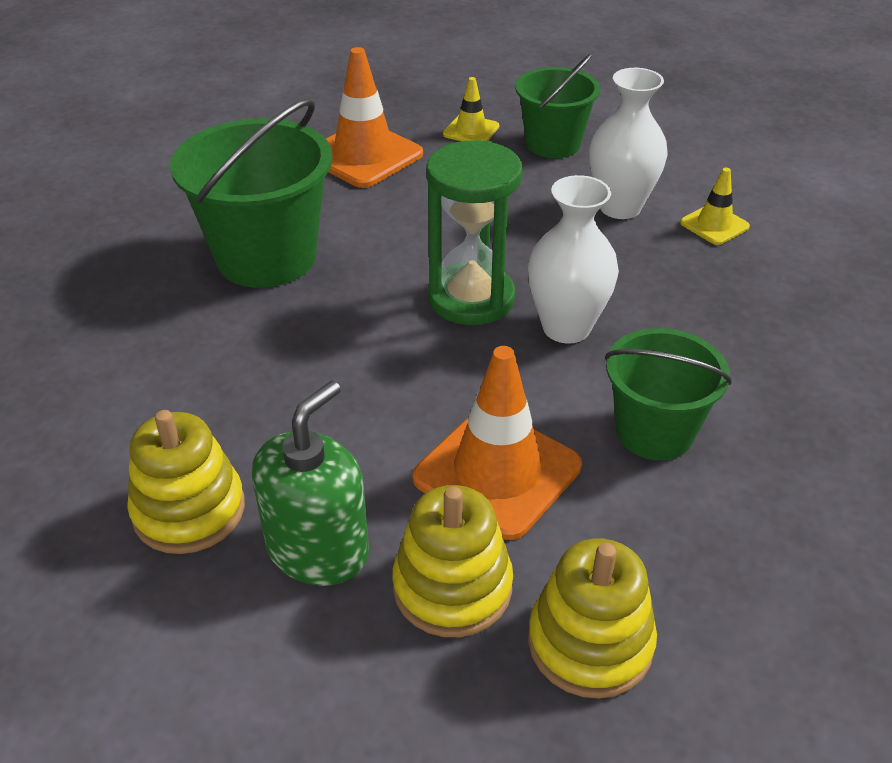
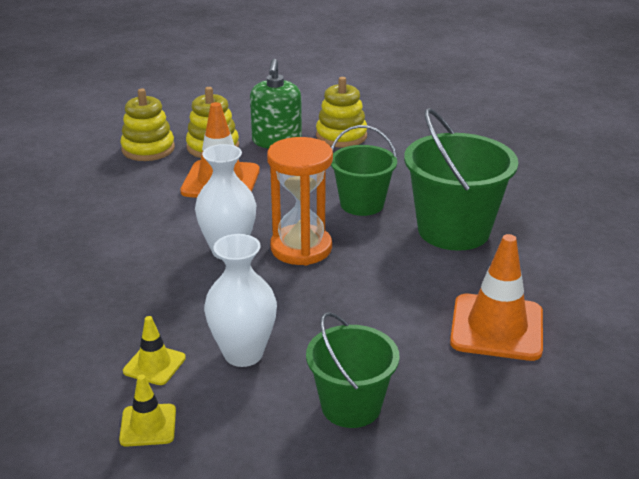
camera: 150 degrees right, 10 degrees down
green hourglass [426,140,523,325] -> orange hourglass [267,137,333,265]
yellow traffic cone [443,77,499,141] -> yellow traffic cone moved to [119,374,176,447]
green bucket [605,328,732,460] -> green bucket moved to [331,125,397,216]

